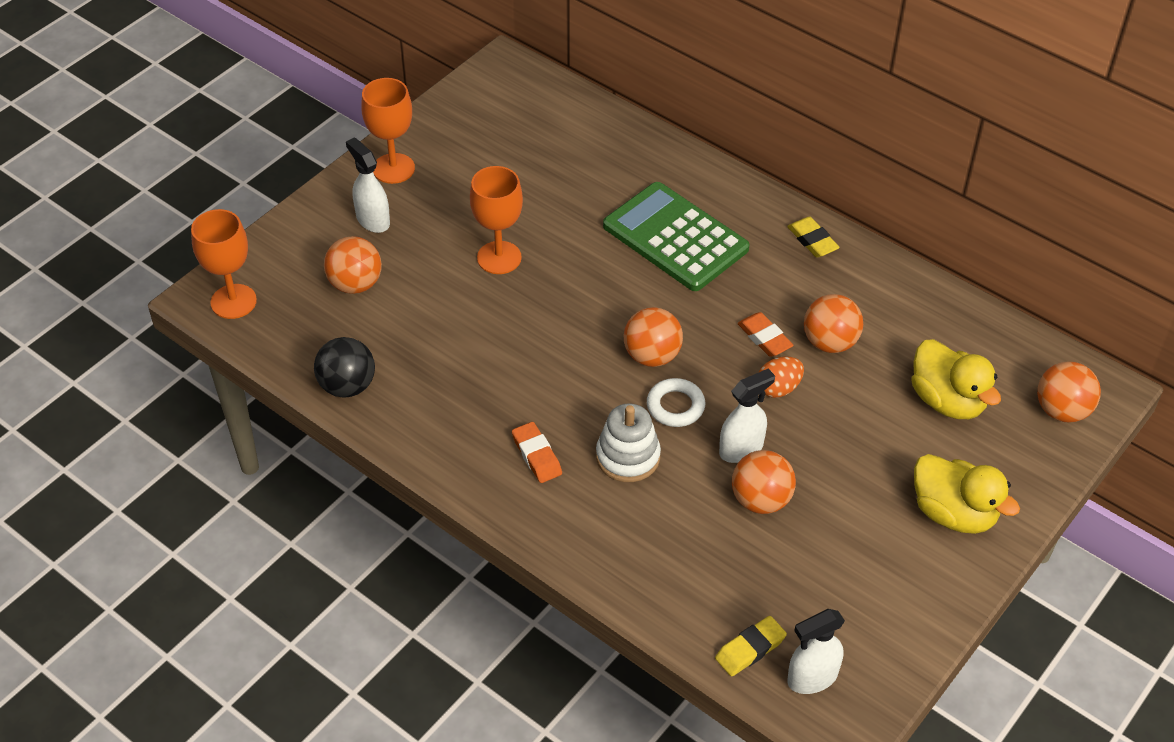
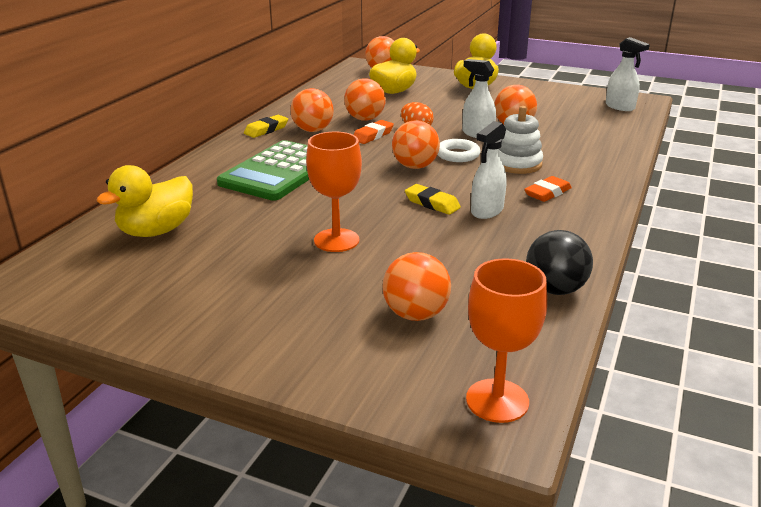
camera: 105 degrees left, 20 degrees down
white spray bottle [346,137,390,233] -> white spray bottle moved to [471,121,507,219]
orange goblet [361,78,415,184] -> none
yellow eraser [715,616,787,676] -> yellow eraser moved to [405,184,461,215]
none -> yellow duck [97,165,193,237]
none -> orange ball [290,88,334,132]

